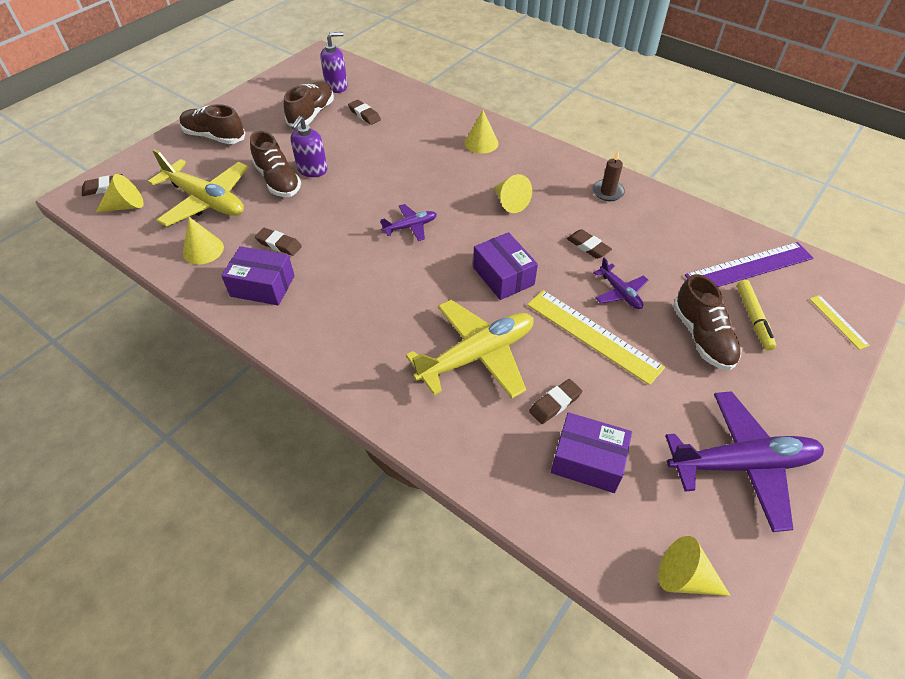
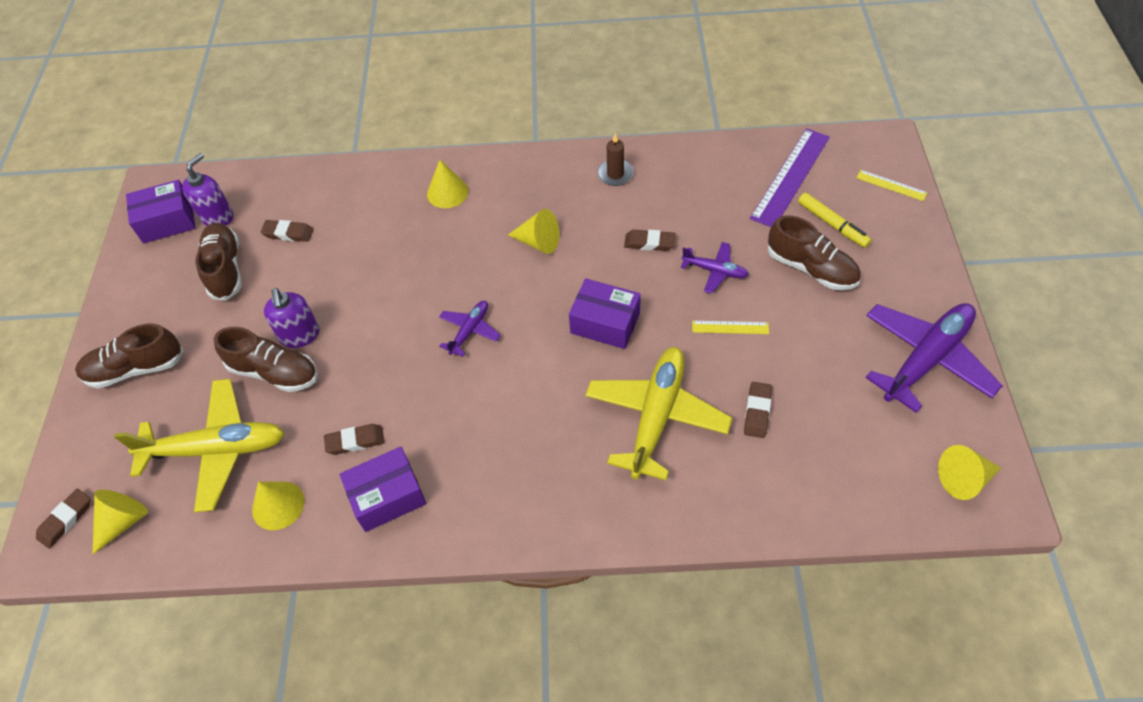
camera: 35 degrees left, 5 degrees up
yellow ruler [527,290,665,385] -> yellow ruler [692,321,769,334], size x0.48
purple box [551,412,632,493] -> purple box moved to [126,180,196,243]

